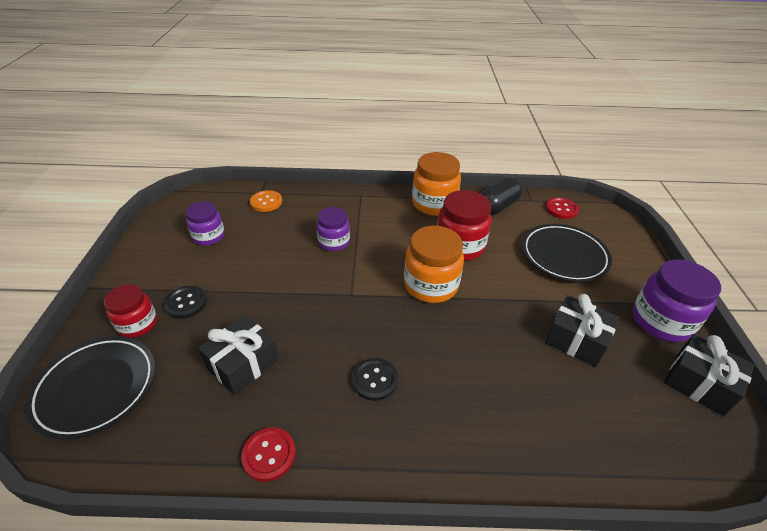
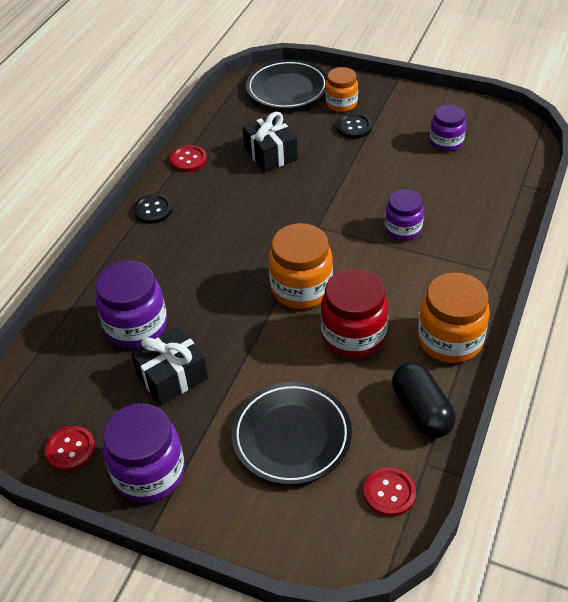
camera: 115 degrees right, 5 degrees up
red jar [104,284,157,338] -> orange jar [325,67,358,112]
orange button [250,190,282,212] -> none
black button [352,358,398,401] -> black button moved to [133,194,172,224]
black gift [664,334,754,416] -> red button [45,426,95,471]
none -> purple jar [96,261,167,348]

